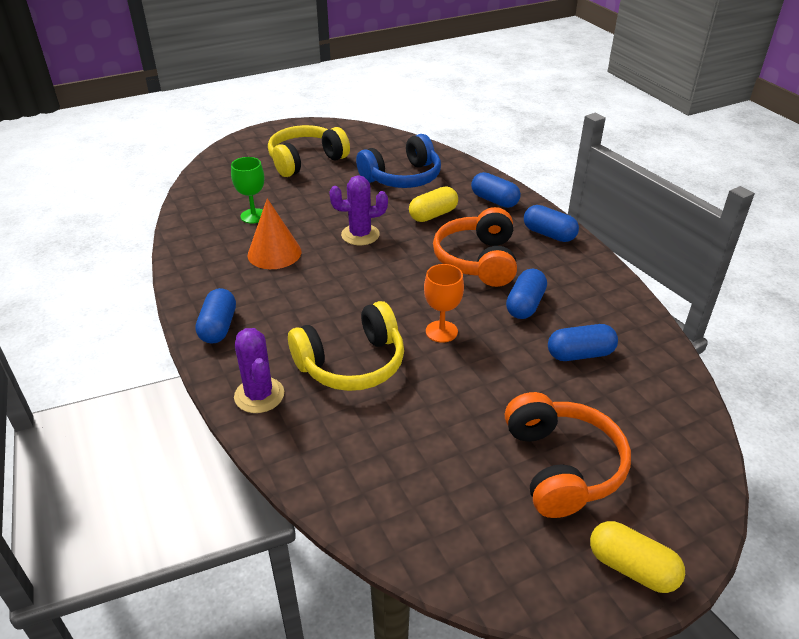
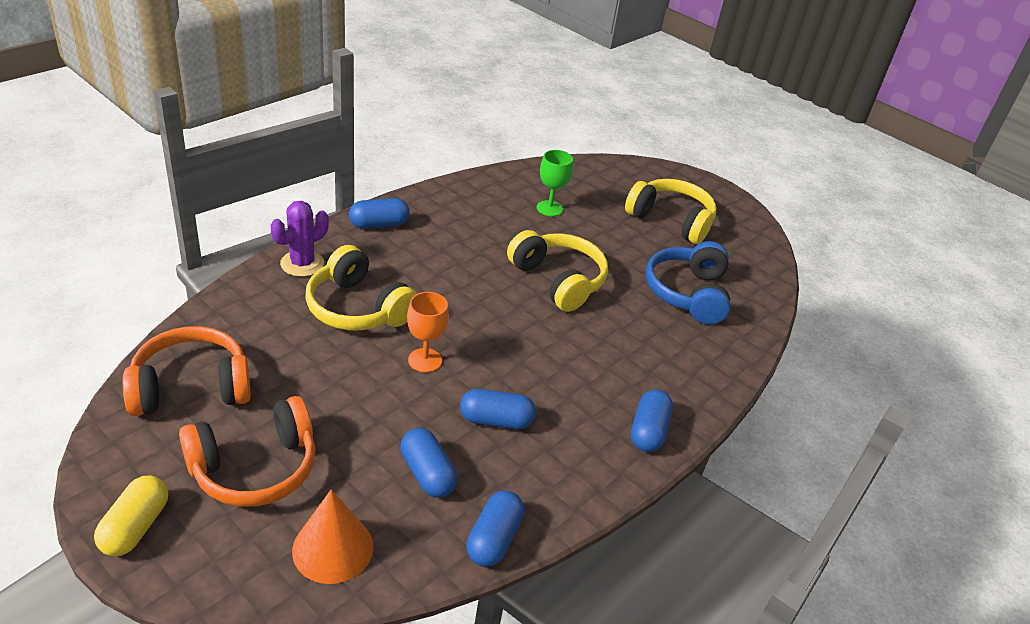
camera: 65 degrees right, 0 degrees up
orange cone [248,198,301,269] -> orange cone moved to [292,489,374,584]
purple cactus [329,175,388,245] -> yellow headphones [507,230,608,312]
blue headphones [356,134,441,188] -> blue headphones turned 60 degrees clockwise [645,241,731,325]
yellow capsule [409,186,458,222] -> none
orange headphones [433,207,517,287] -> orange headphones moved to [123,326,251,416]
blue capsule [471,172,521,208] -> blue capsule moved to [466,491,524,567]

